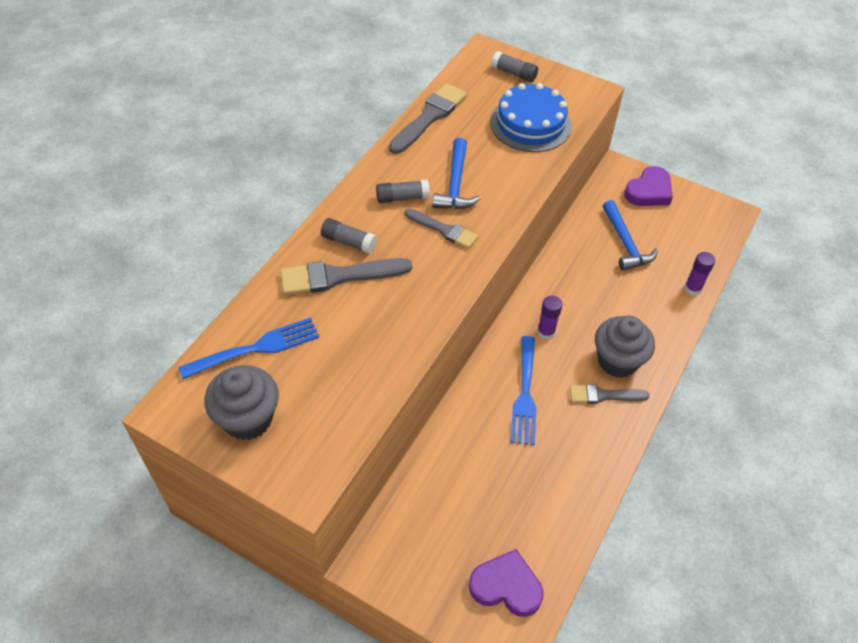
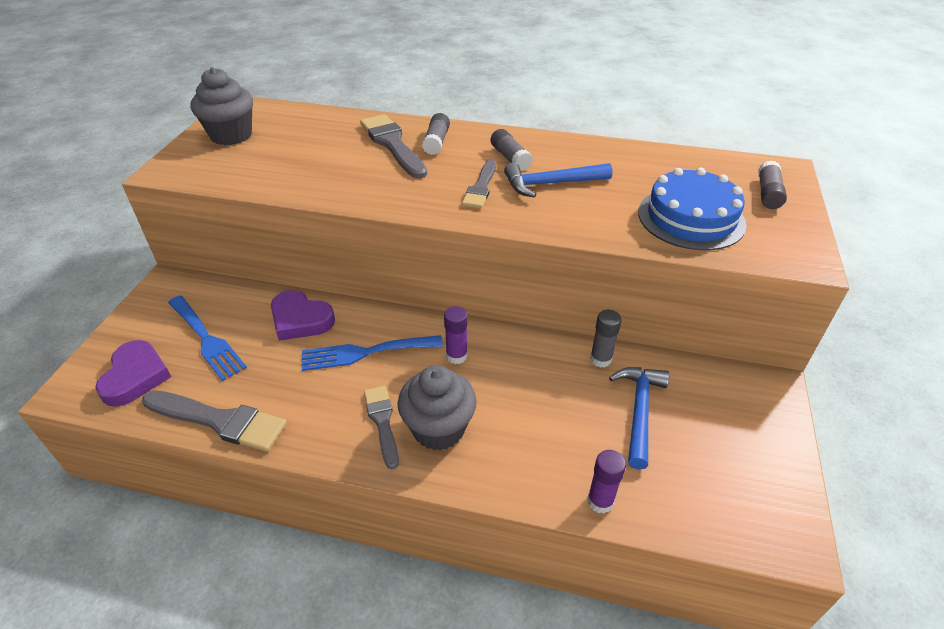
camera: 75 degrees right, 10 degrees down
blue fork [178,317,319,379] -> blue fork moved to [168,296,247,381]
grey brush [389,83,467,154] -> grey brush moved to [142,391,287,452]
blue hammer [603,200,658,271] -> blue hammer turned 135 degrees clockwise [609,367,669,470]
purple heart [624,166,673,206] -> purple heart moved to [271,290,335,341]
none -> grey glue stick [590,310,622,368]

